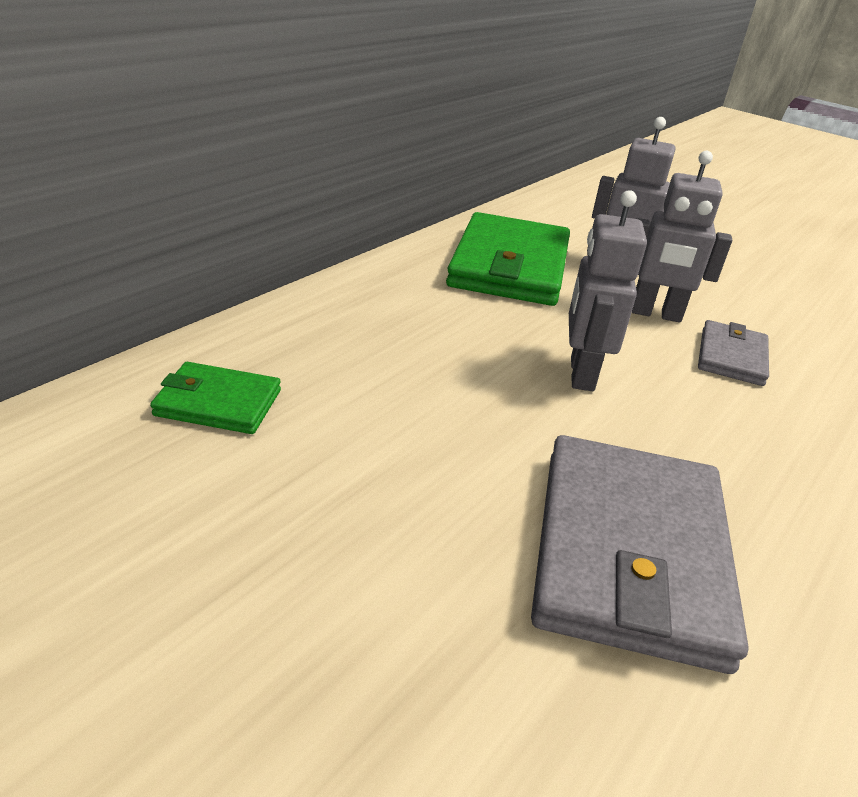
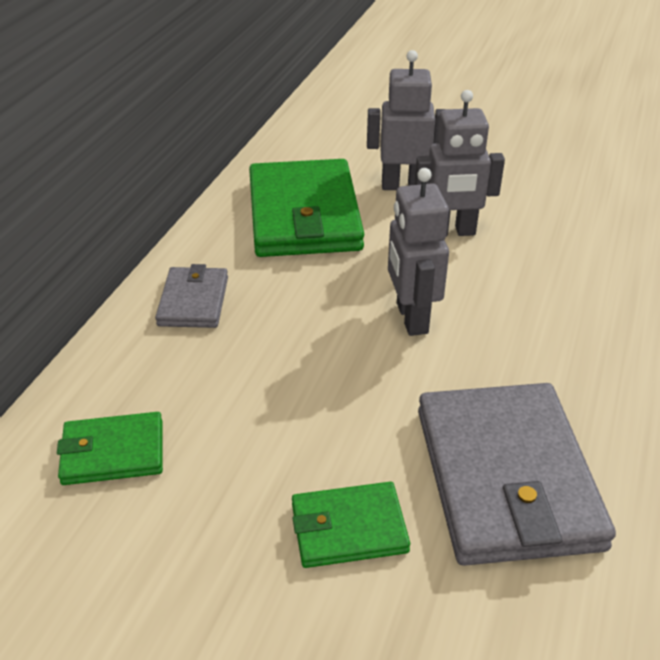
camera: 15 degrees left, 5 degrees up
grey wallet [698,320,769,386] -> grey wallet moved to [155,264,228,328]
none -> green wallet [292,482,410,568]

